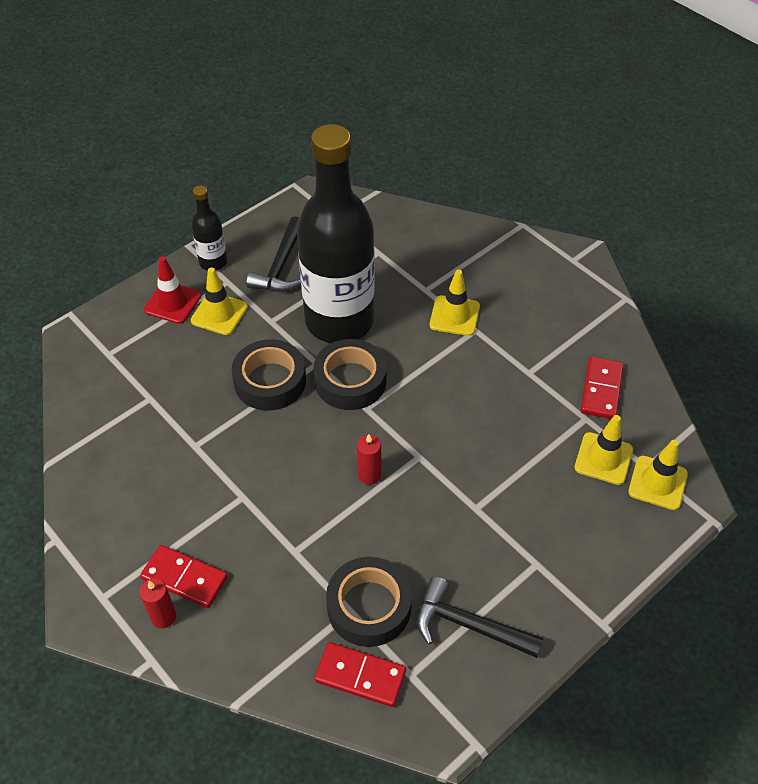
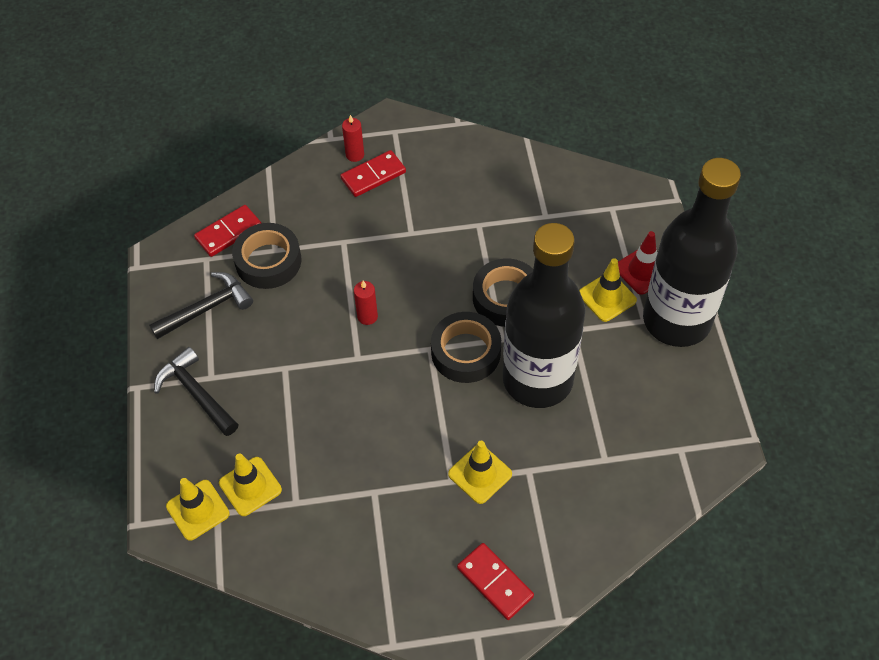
camera: 125 degrees right, 5 degrees up
black bottle [191,186,227,271] -> black bottle [643,158,741,347], size x2.31
black hammer [246,216,301,292] -> black hammer moved to [154,347,238,436]
red domino [581,357,623,419] -> red domino moved to [457,543,534,620]

